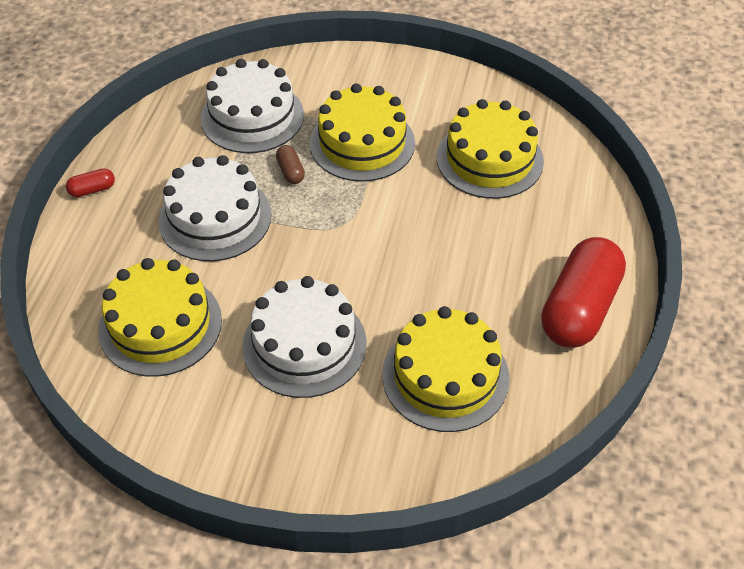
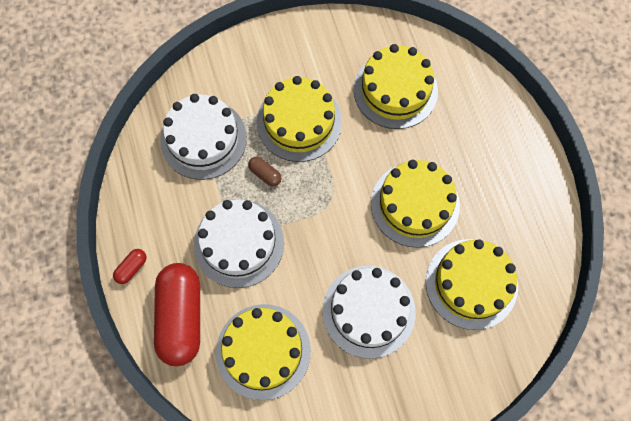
camera: 30 degrees left, 20 degrees up
red capsule [541,237,626,348] -> red capsule moved to [154,263,200,366]
none -> yellow cake [371,160,460,248]

